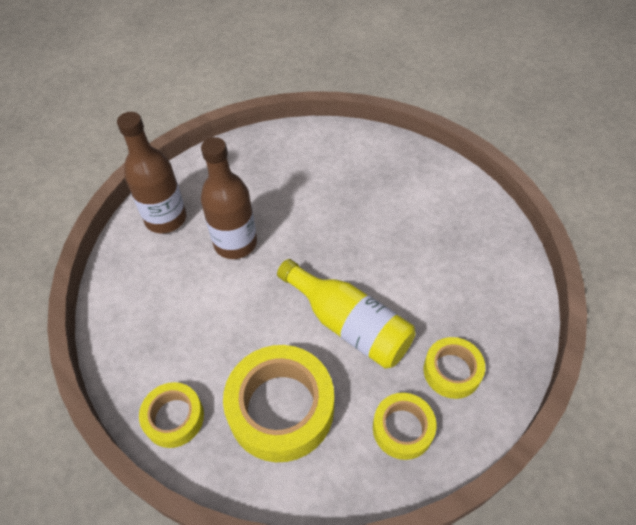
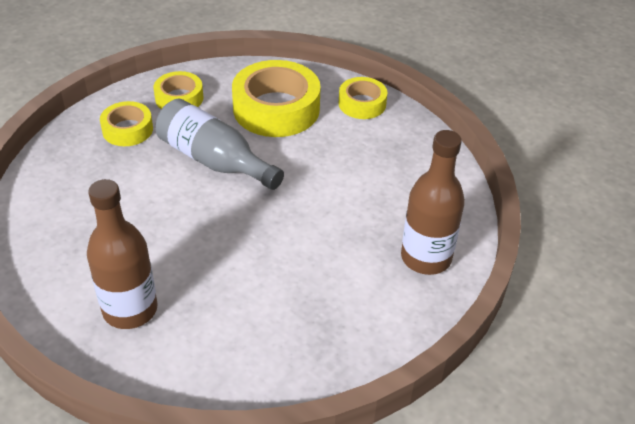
camera: 175 degrees right, 10 degrees down
brown bottle [201,137,257,259] -> brown bottle moved to [87,179,158,329]
yellow bottle [277,259,416,369] -> grey bottle [156,99,284,190]

